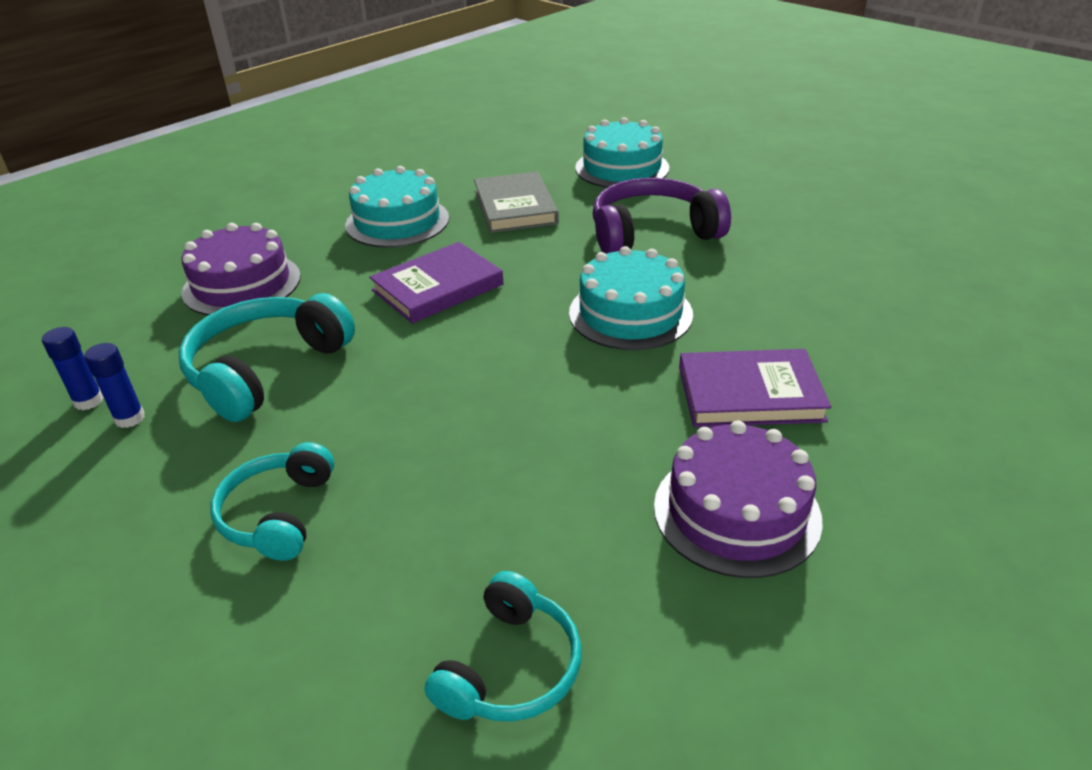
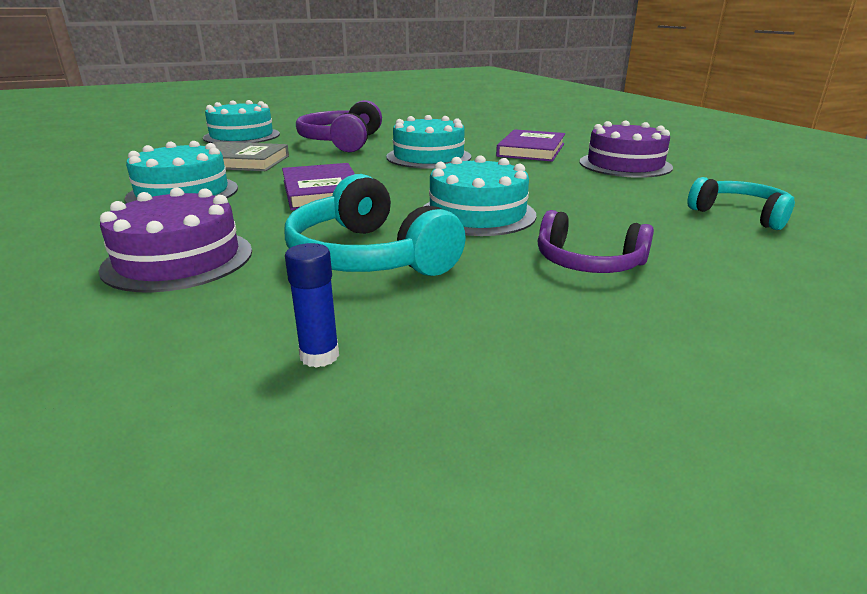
camera: 70 degrees left, 10 degrees down
blue glue stick [84,343,145,428] -> none
turquoise headphones [210,442,334,561] -> purple headphones [538,210,654,273]
none -> turquoise cake [423,155,537,236]

